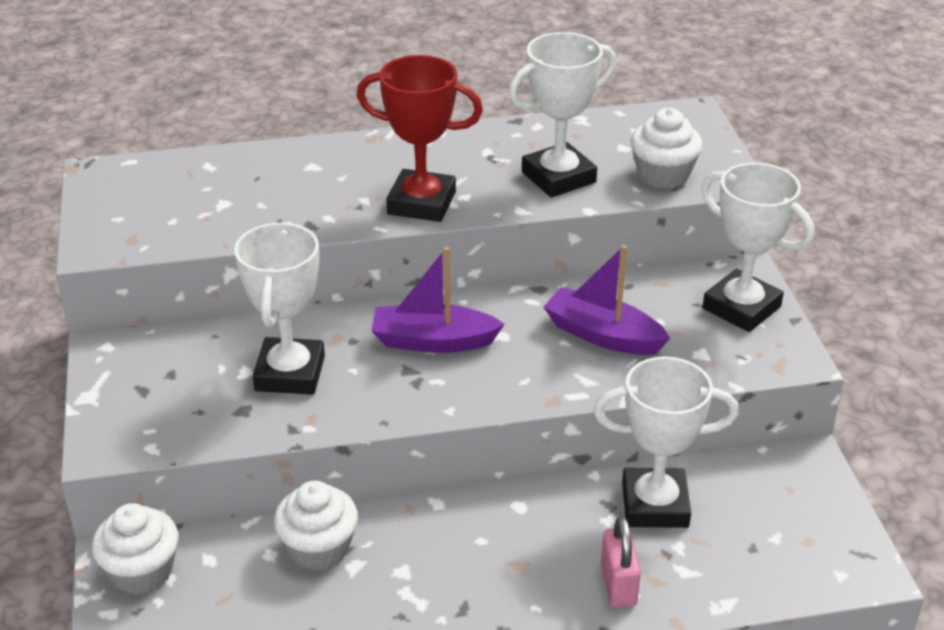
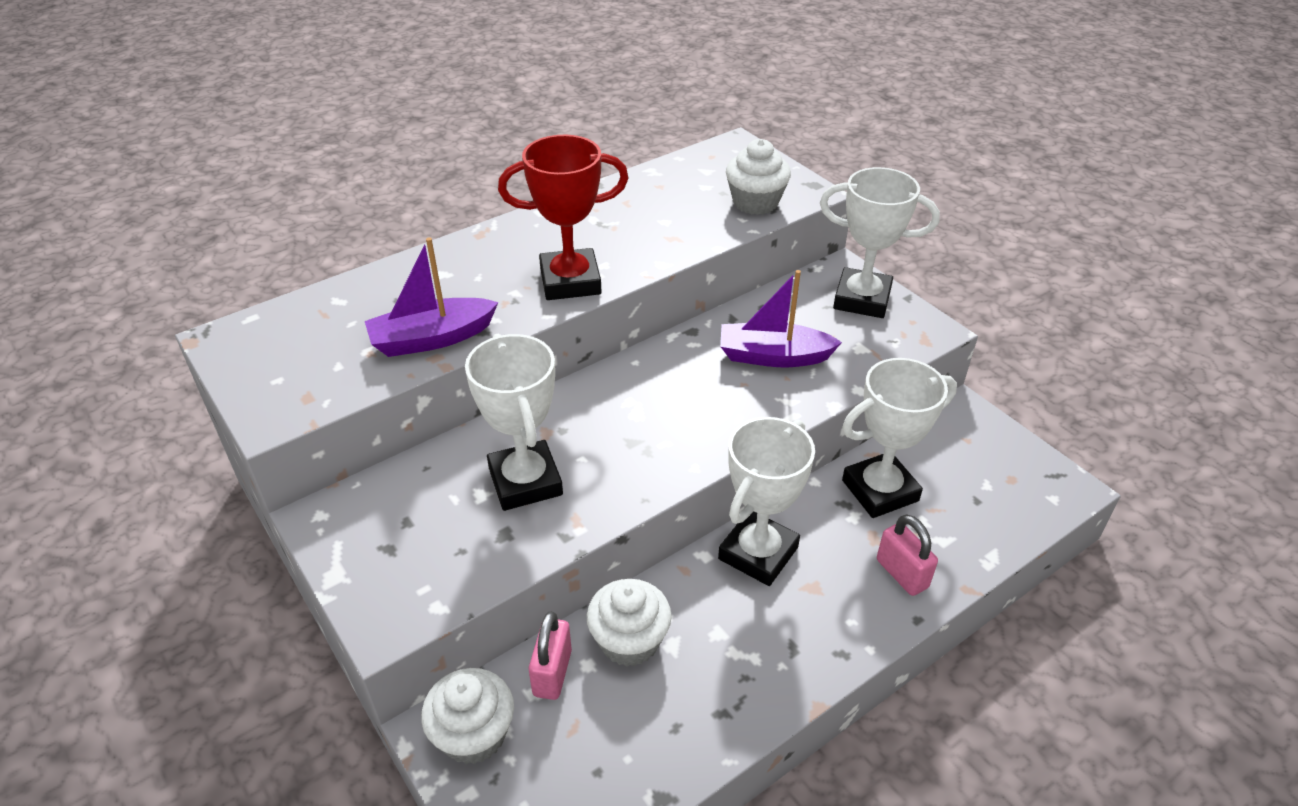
camera: 25 degrees left, 5 degrees up
purple boat [372,247,505,353] -> purple boat moved to [365,237,498,357]
white trophy [508,32,616,197] -> white trophy moved to [718,417,815,586]
none -> pink padlock [529,611,572,700]

